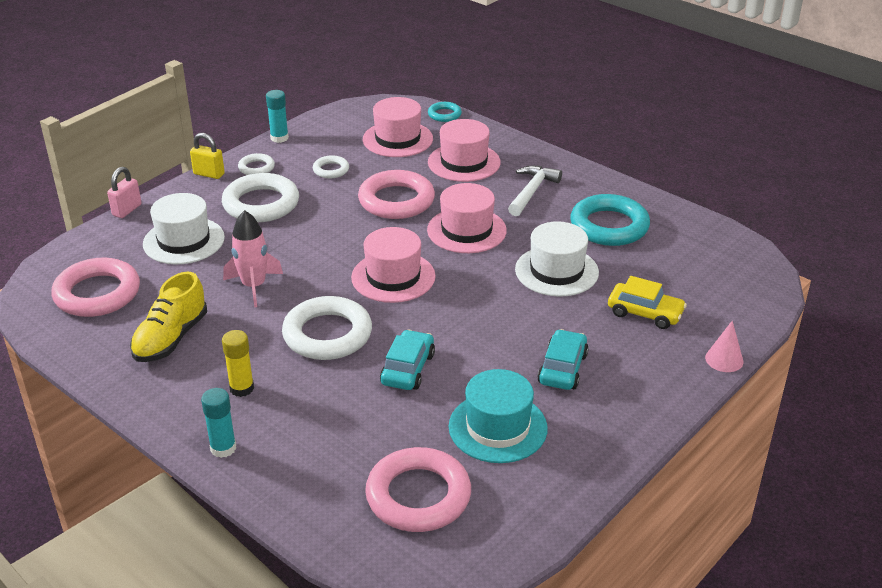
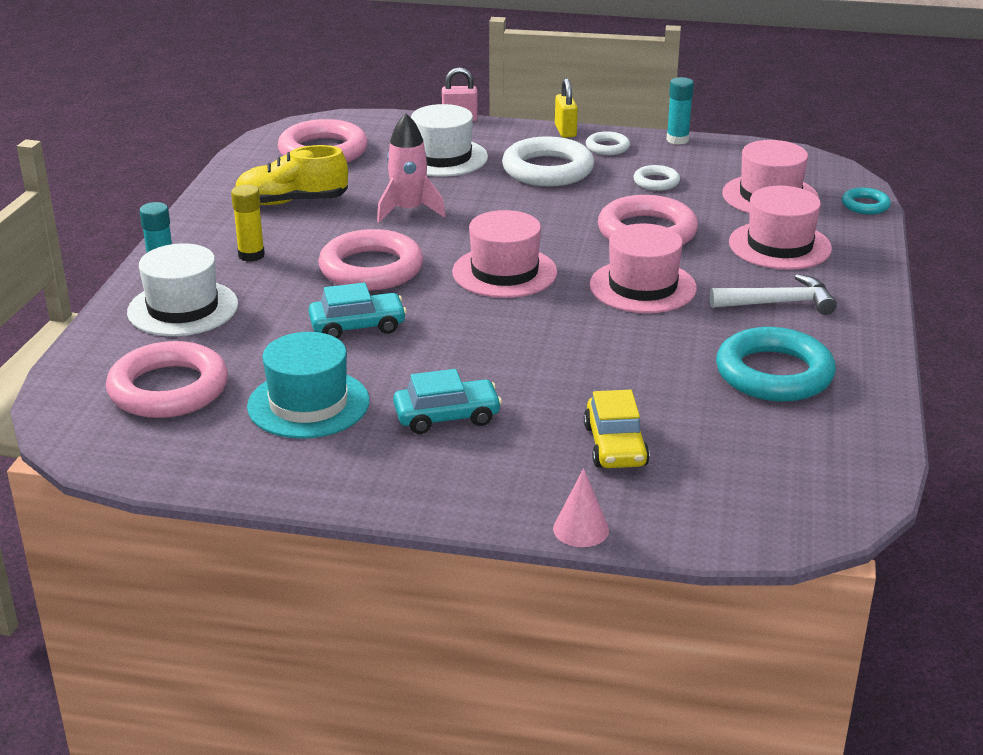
camera: 60 degrees right, 5 degrees down
white ring [282,296,372,360] -> pink ring [318,229,423,291]
white hat [515,221,599,297] -> white hat moved to [127,243,238,336]

